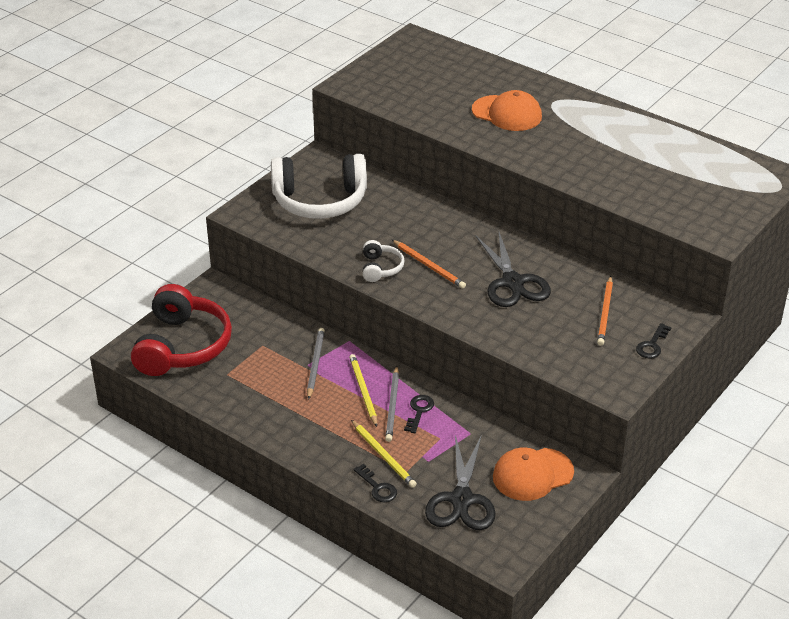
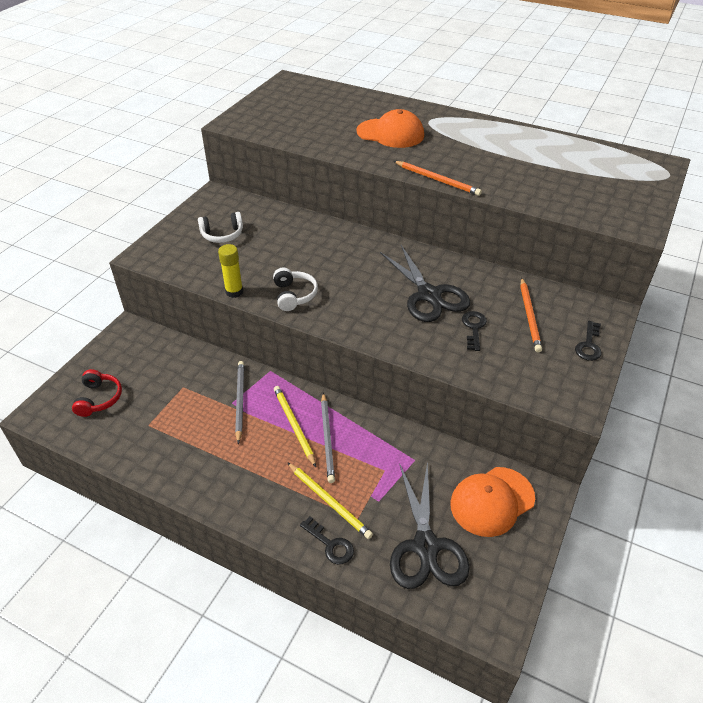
camera: 10 degrees left, 5 degrees up
red headphones [131,284,232,376] -> red headphones [72,369,122,417], size x0.46
white headphones [271,154,367,219] -> white headphones [198,212,243,243], size x0.46
orange pencil [392,240,466,289] -> orange pencil moved to [394,161,482,196]
black key [404,395,434,433] -> black key moved to [462,311,487,351]
none -> yellow glue stick [218,244,243,298]

